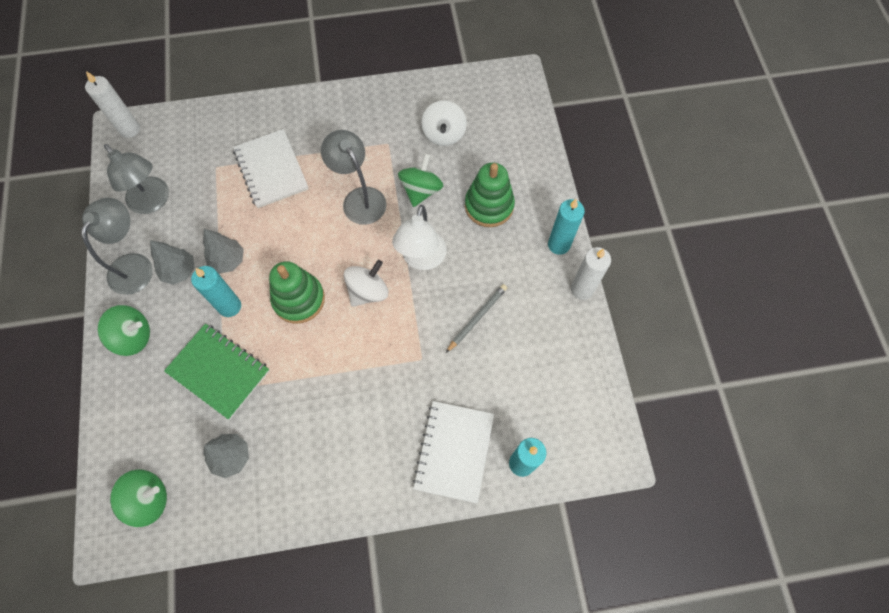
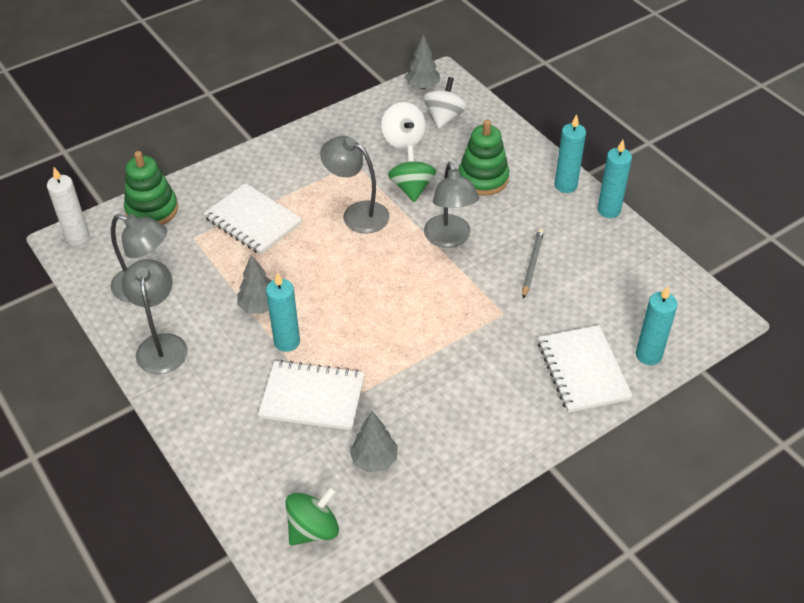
camera: 25 degrees left, 20 degrees down
green spinning top [98,305,150,356] -> none
grey tree [150,240,195,285] -> grey tree moved to [405,34,440,89]
green notebook [164,324,270,419] -> white notebook [258,360,365,430]
green stacking toy [269,261,325,324] -> green stacking toy moved to [124,151,178,225]
white spinning top [343,260,388,307] -> white spinning top moved to [423,77,467,129]
white lamp [392,205,447,270] -> grey lamp [424,162,479,248]
white candle [571,247,611,300] -> turquoise candle [597,140,632,218]

